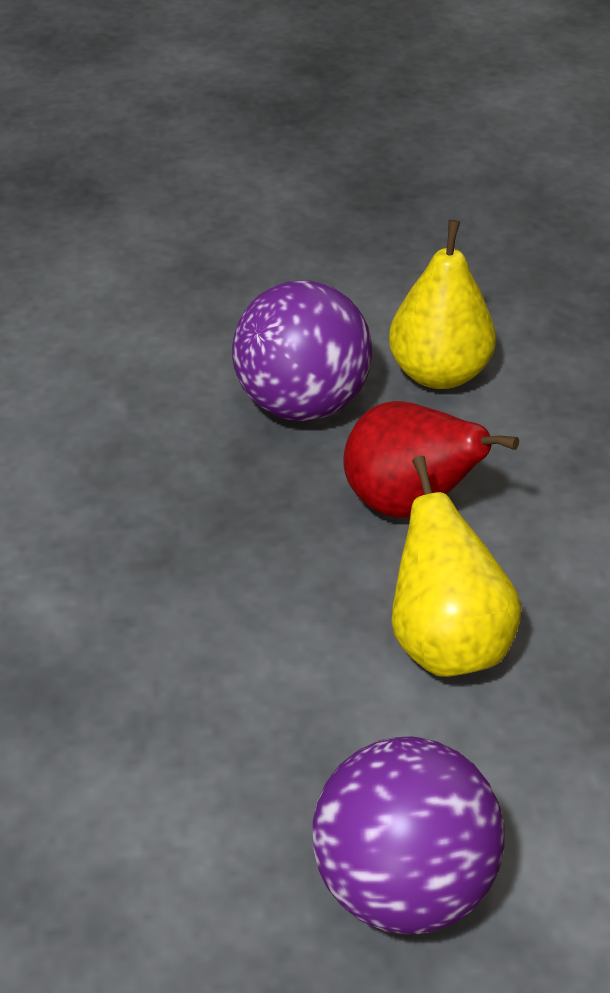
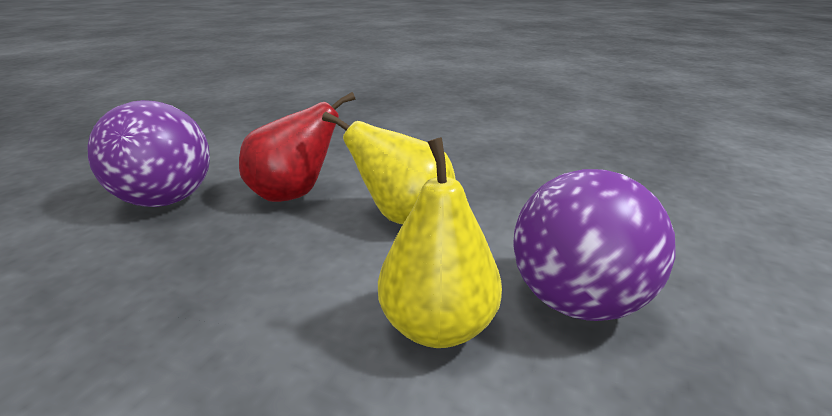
camera: 60 degrees left, 15 degrees down
yellow pear [389,220,496,389] -> yellow pear moved to [378,137,502,348]

